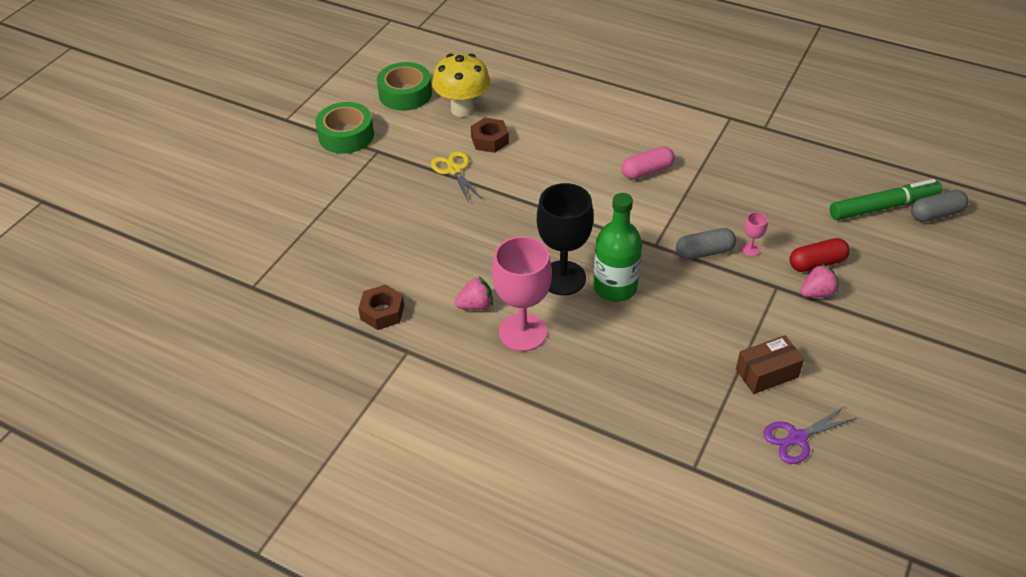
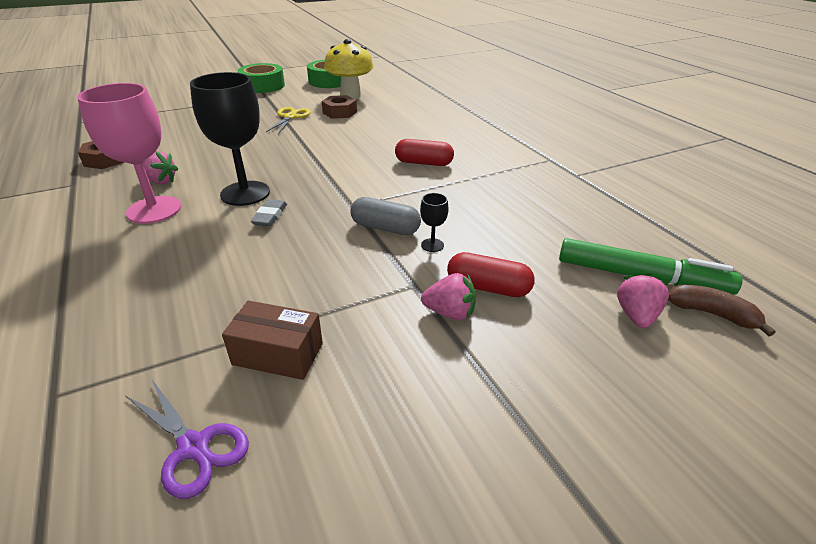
camera: 35 degrees right, 10 degrees down
green bottle [593,193,642,302] -> grey eraser [251,199,287,227]
pink capsule [621,146,675,180] -> red capsule [395,139,454,166]
pink goblet [741,212,768,256] -> black goblet [420,193,449,252]
purple scissors [763,406,857,464] -> purple scissors turned 150 degrees counterclockwise [126,378,249,499]
grey capsule [911,190,968,222] -> brown banana [668,285,776,336]
none -> pink strawberry [617,273,669,328]

